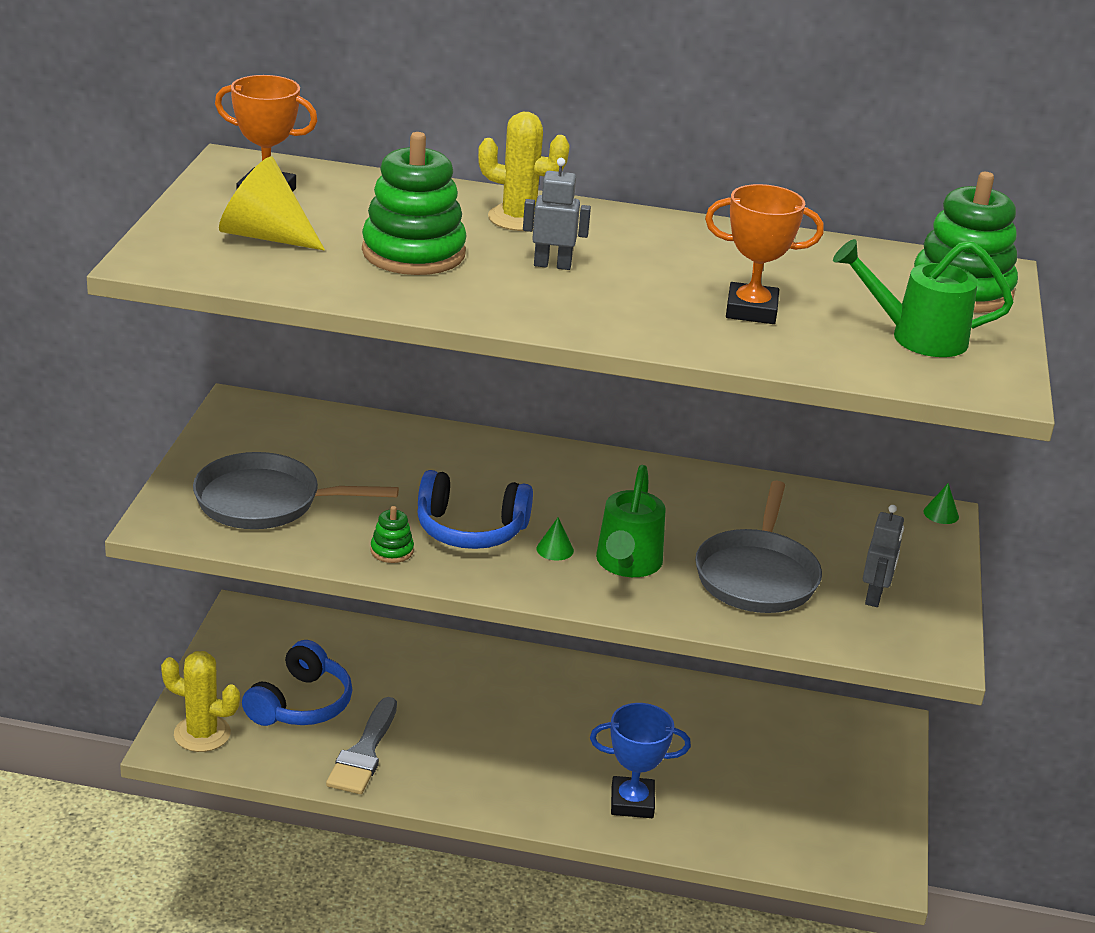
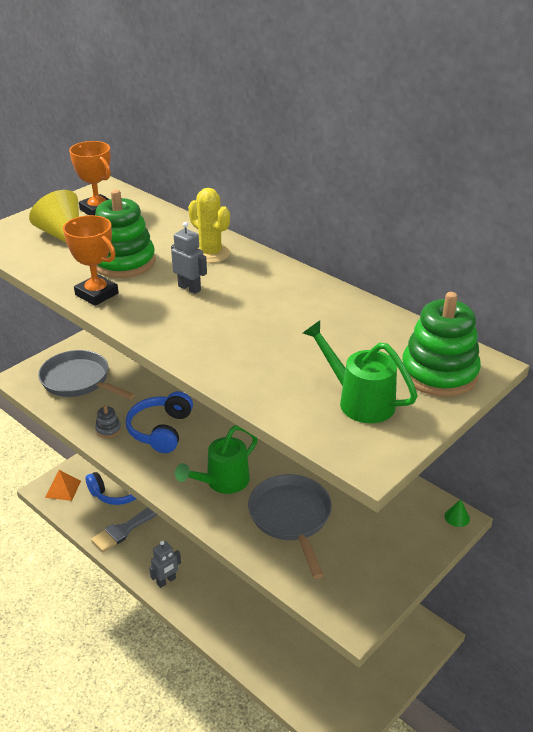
camera: 35 degrees right, 5 degrees up
yellow cactus [161,651,240,752] -> orange pyramid [45,470,81,501]
green stacking toy [370,506,414,563] -> grey stacking toy [95,405,121,438]
blue headphones [417,470,533,549] -> blue headphones turned 60 degrees clockwise [126,391,193,453]
green cone [537,517,574,561] -> none
blue trophy [590,703,691,818] -> none
grey pan [695,481,822,613] -> grey pan turned 120 degrees clockwise [248,474,332,579]
orange trophy [705,184,824,324] -> orange trophy moved to [63,215,119,306]
grey robot [863,505,904,607] -> grey robot moved to [149,540,181,588]

